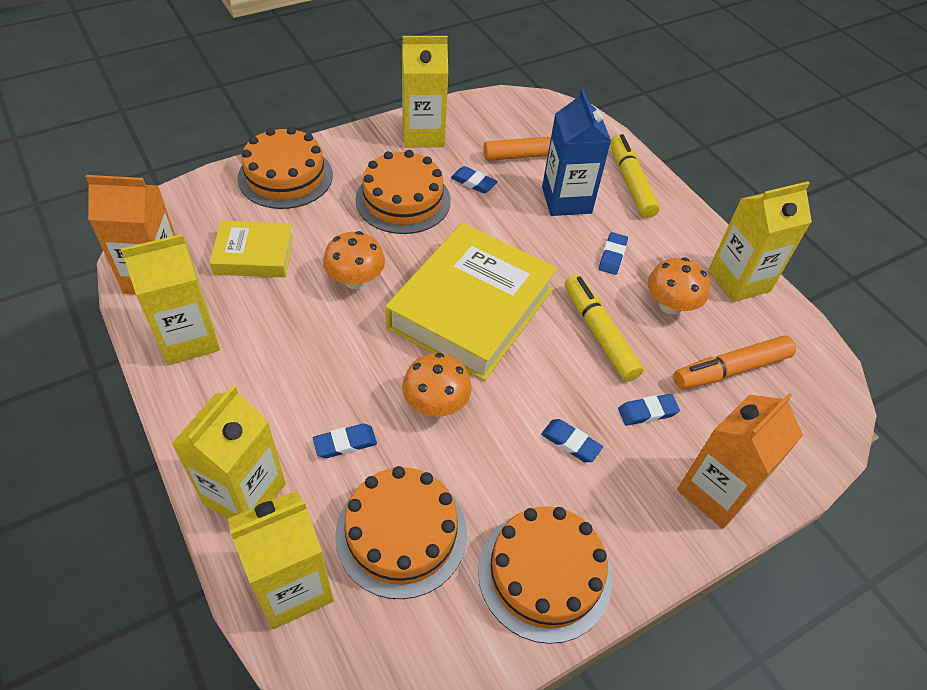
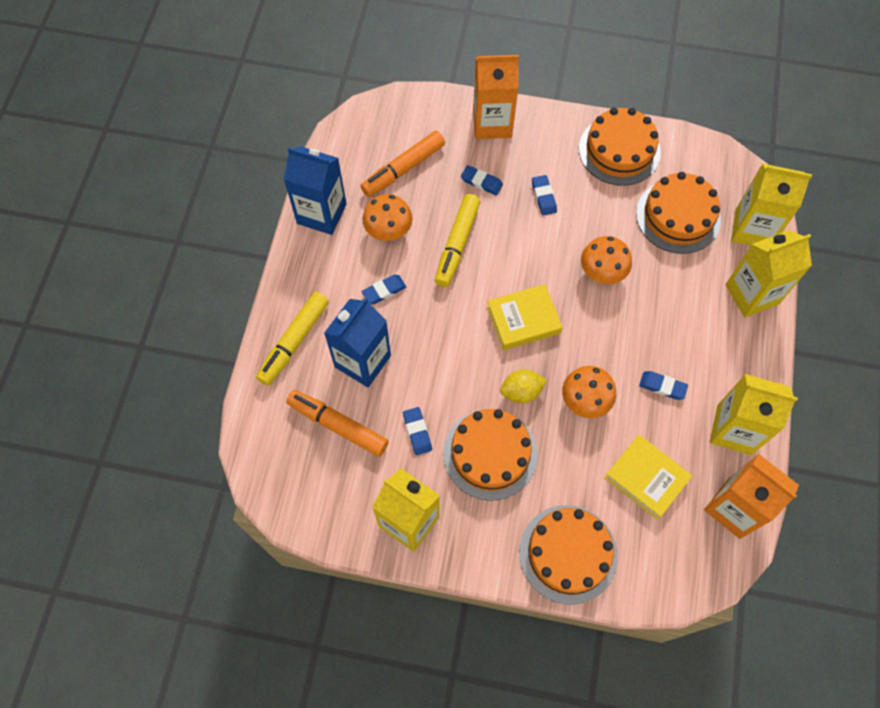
camera: 135 degrees left, 15 degrees up
blue eraser [313,423,377,458] -> blue eraser moved to [639,371,688,400]
yellow book [385,223,557,381] -> yellow book [487,284,563,350], size x0.53
orange marker [673,335,796,389] -> orange marker turned 120 degrees clockwise [361,131,445,197]
yellow carton [708,181,812,302] -> blue carton [284,146,347,235]
none -> yellow lemon [500,369,547,403]

